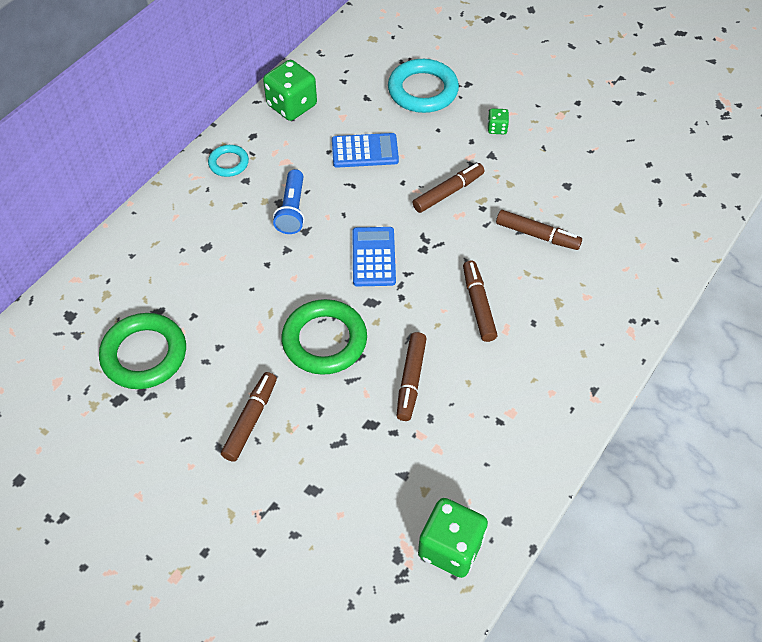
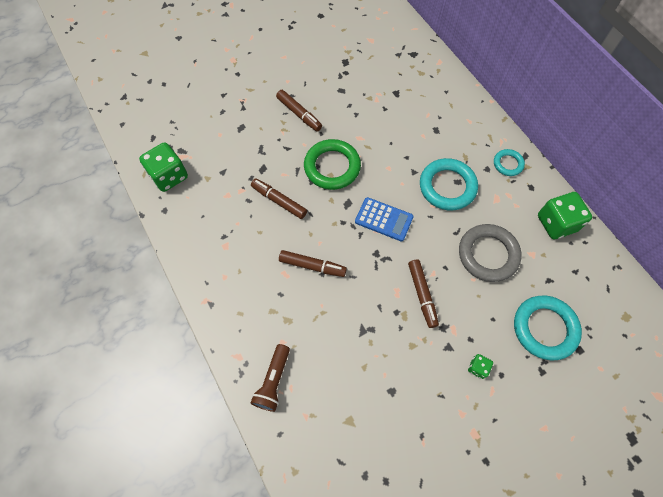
camera: 115 degrees right, 10 degrees up
green ring [99,313,186,389] -> none
blue flashlight [273,169,305,234] -> turquoise ring [420,158,478,210]
blue calculator [332,133,399,168] -> grey ring [459,224,522,282]
brown marker [496,210,582,250] -> none
none -> brown flashlight [251,344,290,412]

